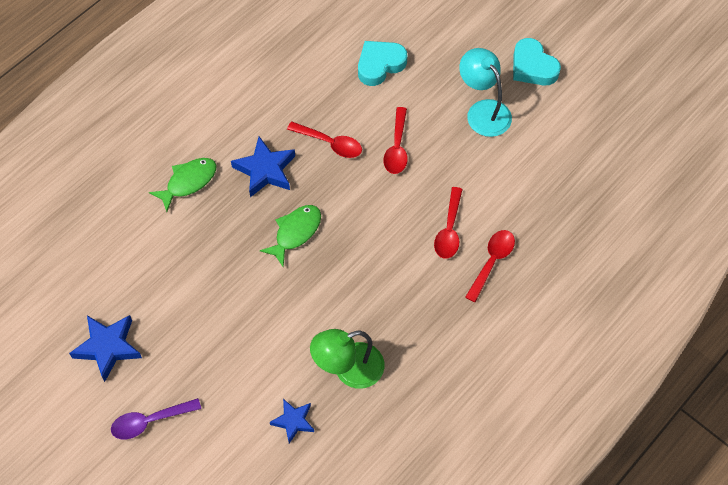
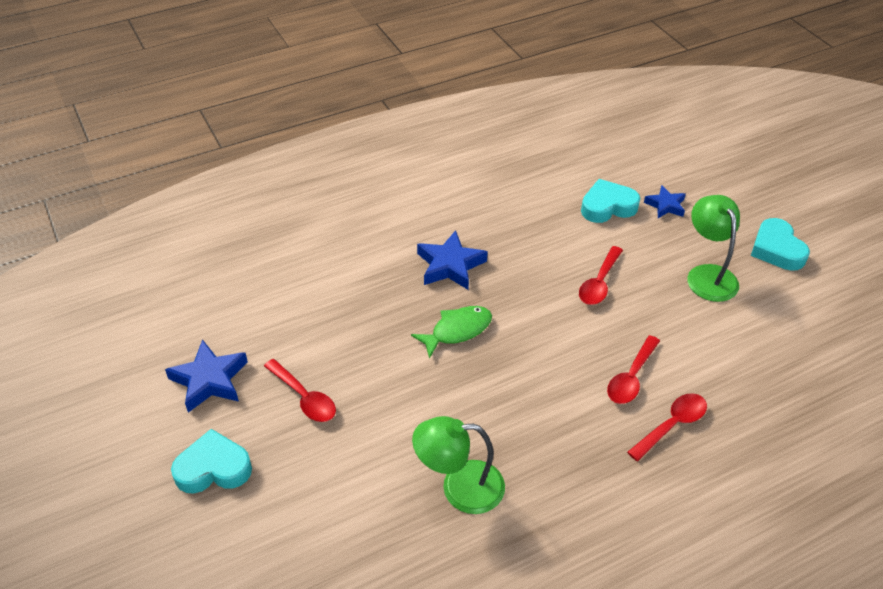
camera: 20 degrees right, 15 degrees down
purple spoon [111,398,201,439] -> turquoise heart [171,429,252,493]
green fish [149,158,216,212] -> none
blue star [270,399,314,443] -> blue star moved to [644,185,686,218]
red spoon [287,121,362,158] -> red spoon moved to [264,359,336,422]
turquoise lamp [459,48,512,137] -> green lamp [687,195,740,302]

